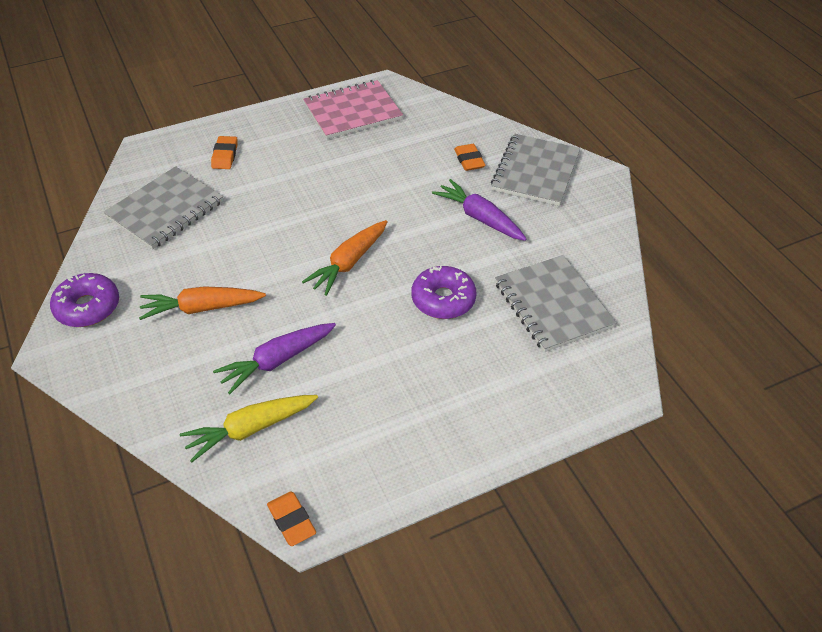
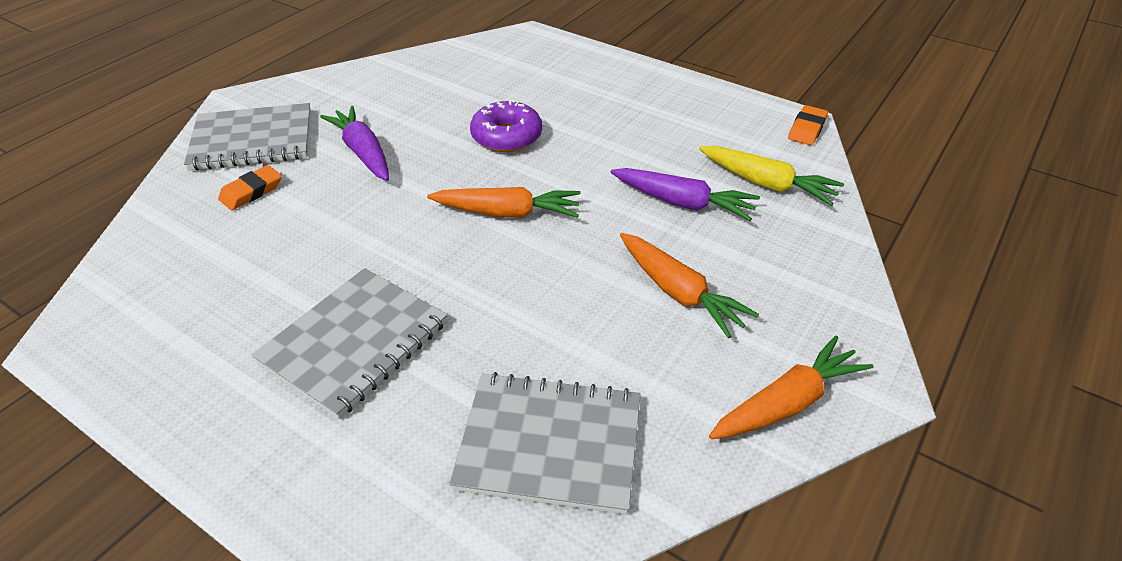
camera: 120 degrees left, 5 degrees down
purple donut [50,273,119,327] -> orange carrot [709,336,874,439]
orange eraser [211,136,238,169] -> none
pink notebook [303,80,403,139] -> none
purple carrot [432,179,527,241] -> purple carrot turned 135 degrees clockwise [320,106,389,181]
grey notebook [495,255,616,352] -> grey notebook moved to [252,268,447,419]

